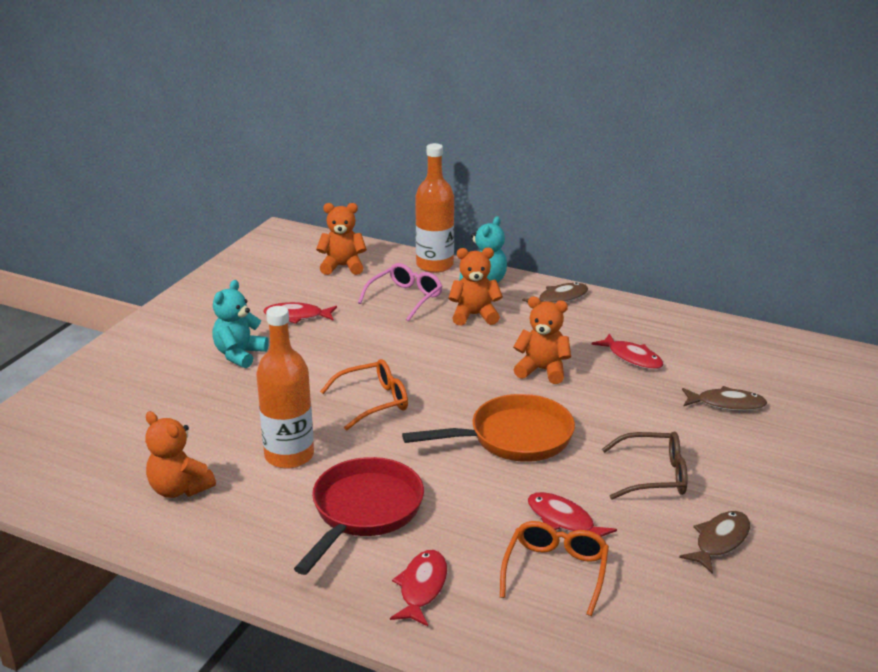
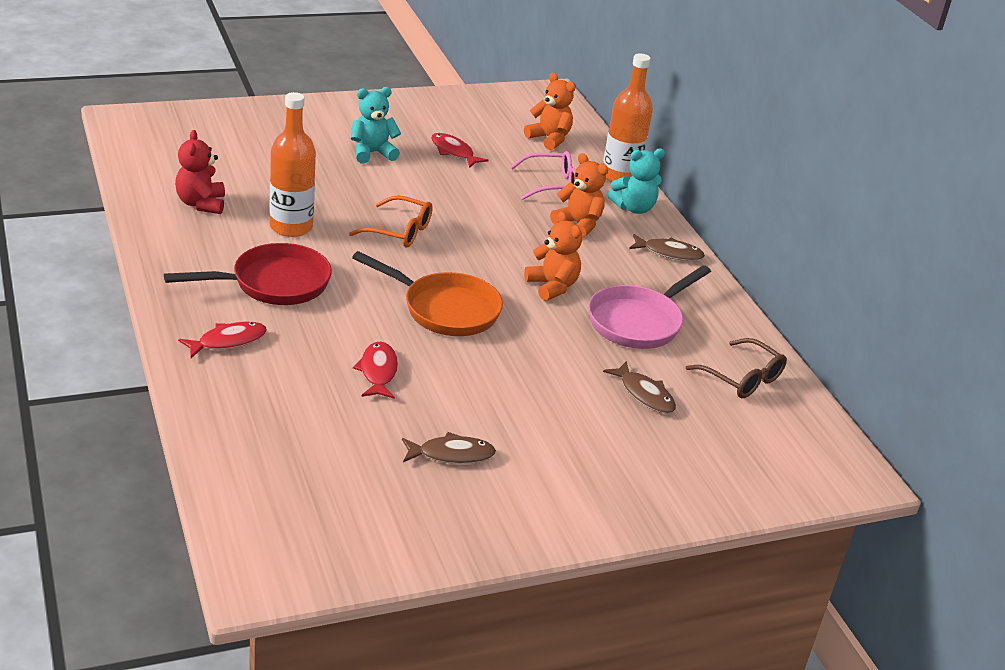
camera: 40 degrees right, 5 degrees up
orange teddy bear [145,411,216,498] -> red teddy bear [175,130,225,214]
orange glasses [500,521,609,616] -> none
red fish [591,333,664,369] -> pink pan [588,265,711,349]
brown glasses [602,431,688,500] -> brown glasses moved to [686,338,787,398]

